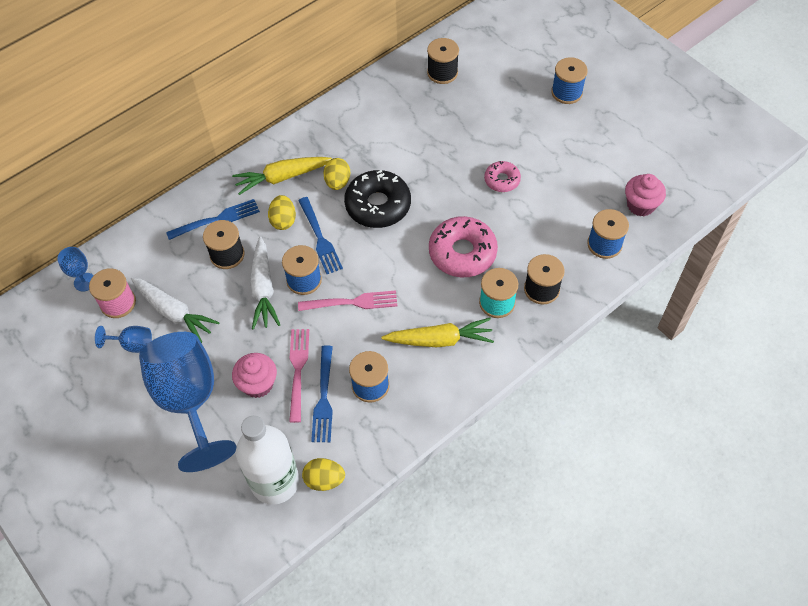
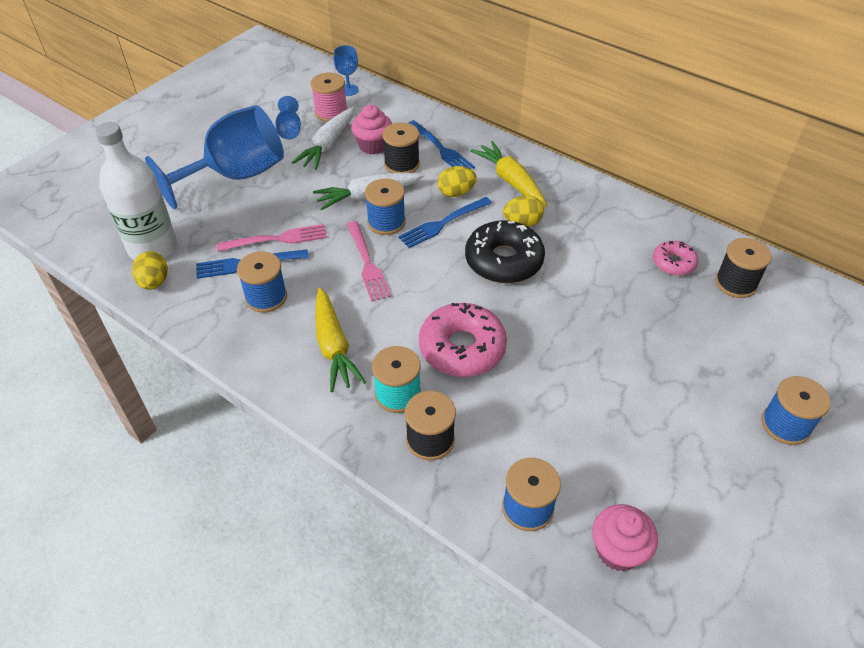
camera: 75 degrees right, 10 degrees down
pink cupcake [232,353,277,398] -> pink cupcake moved to [351,105,392,154]
pink donut [484,161,521,192] -> pink donut moved to [653,241,698,276]

